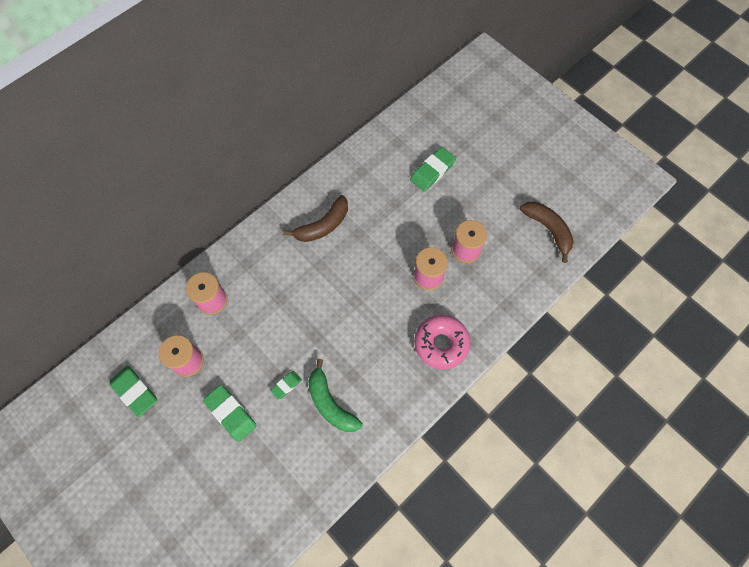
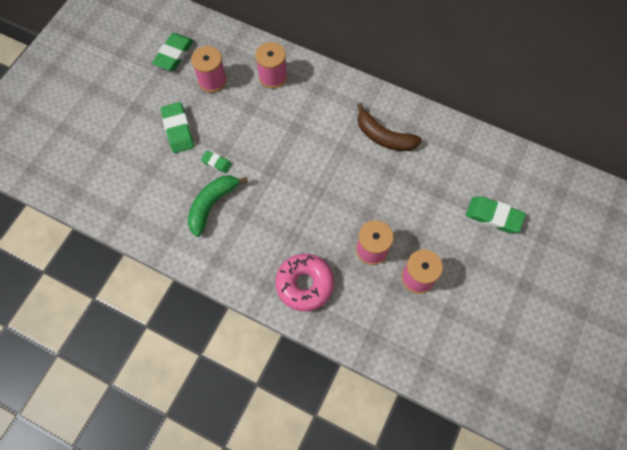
camera: 70 degrees right, 0 degrees up
green eraser [203,385,257,442] -> green eraser turned 45 degrees counterclockwise [161,102,194,153]
brown banana [520,202,574,263] -> none

